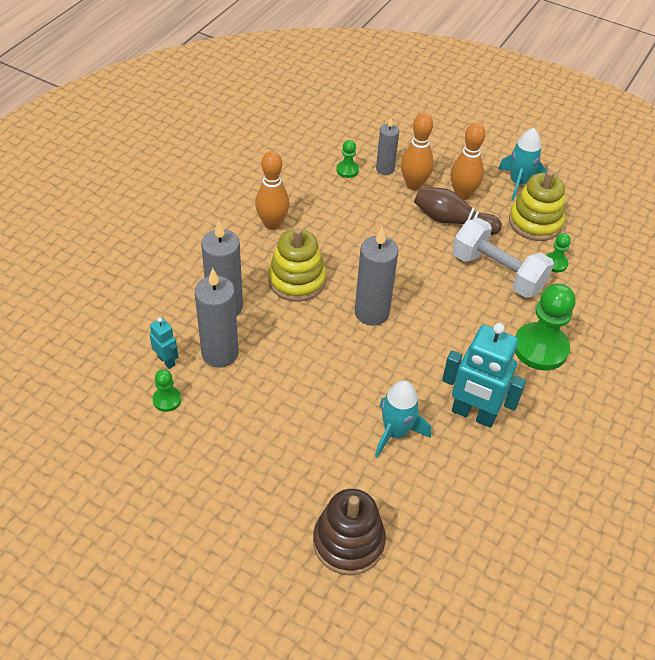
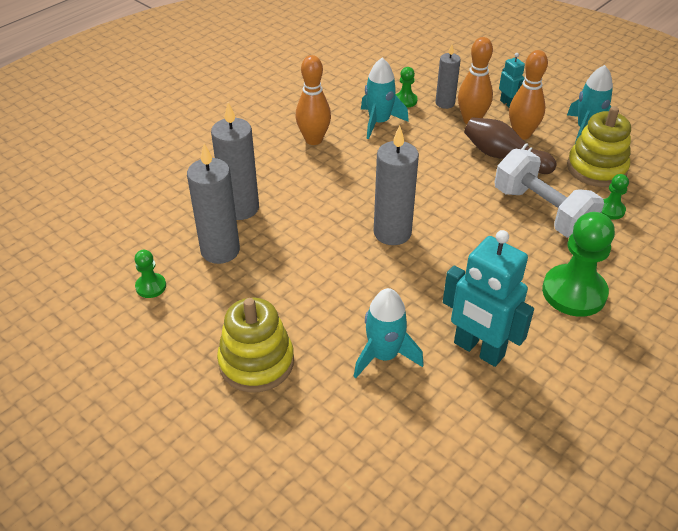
camera: 15 degrees right, 5 degrees down
turquoise robot [150,317,178,369] -> turquoise robot moved to [499,53,525,108]
yellow stacking toy [268,228,326,302] -> yellow stacking toy moved to [217,298,294,392]
brown stacking toy [313,489,386,575] -> none
none -> turquoise rocket [361,58,409,139]

